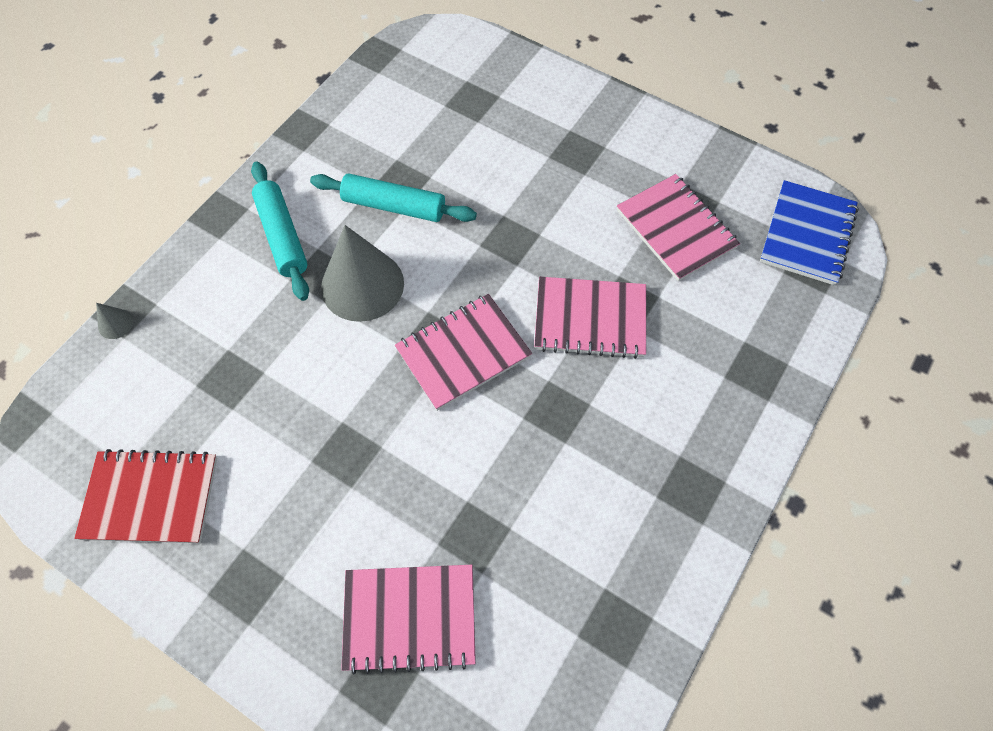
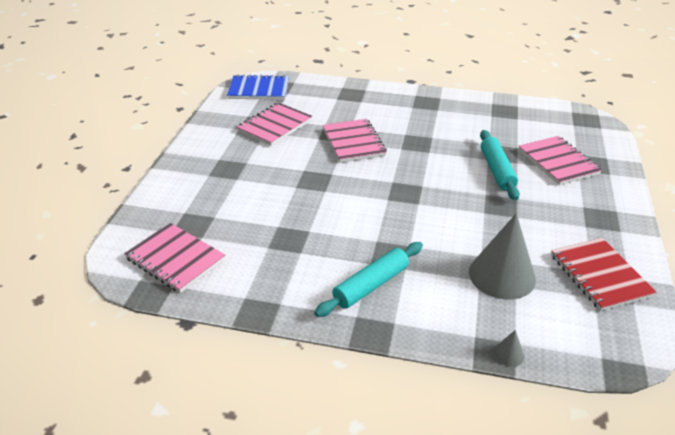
camera: 110 degrees left, 25 degrees down
turquoise rolling pin [310,173,477,222] -> turquoise rolling pin moved to [480,130,520,200]
grey cone [321,225,404,322] -> grey cone moved to [469,213,536,300]
pink notebook [395,294,532,411] -> pink notebook moved to [124,223,225,293]

